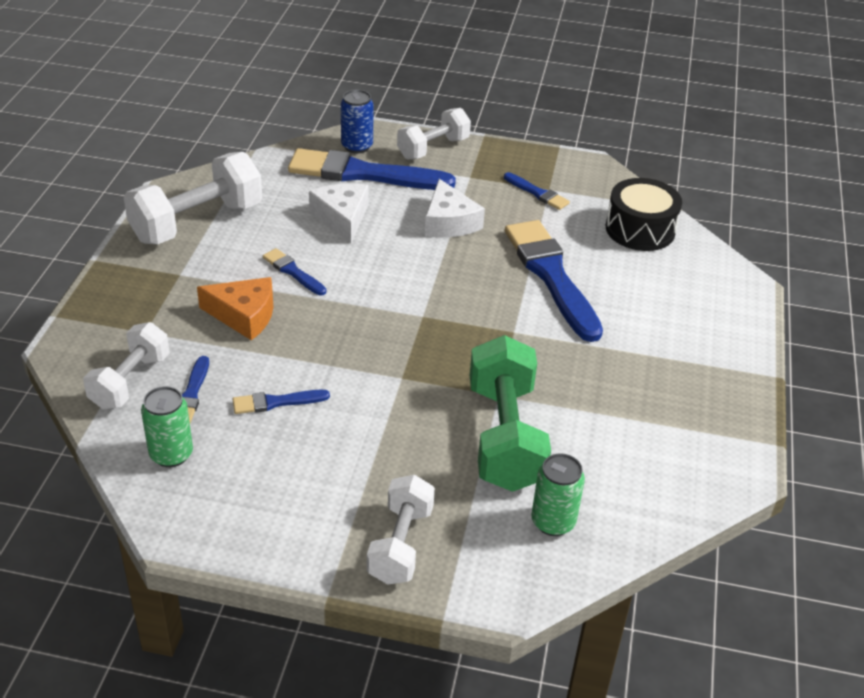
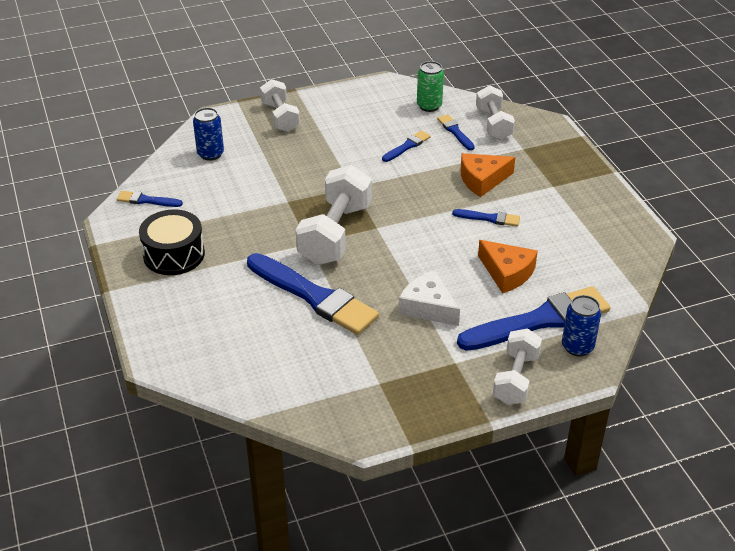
camera: 150 degrees right, 0 degrees up
white dumbbell [124,152,262,244] -> white dumbbell moved to [296,165,372,265]
white cheese [309,183,369,243] -> orange cheese [478,240,538,293]
green dumbbell [470,335,551,492] -> none
blue brush [504,172,570,210] -> blue brush moved to [117,191,183,207]
green can [531,453,585,536] -> blue can [193,108,224,161]
black drum [606,178,682,251] -> black drum moved to [139,209,205,275]

